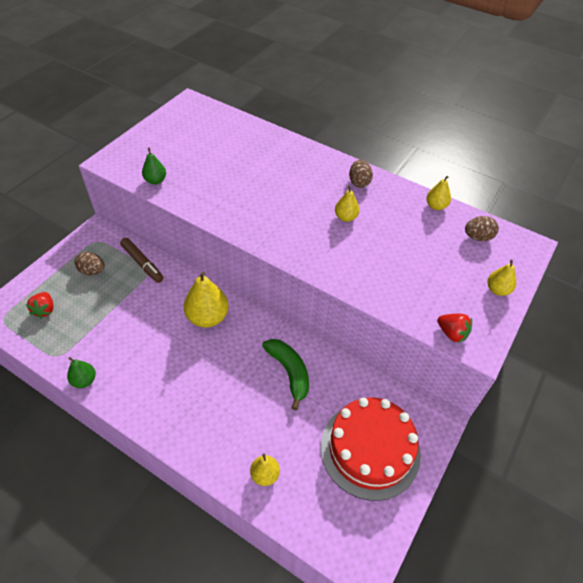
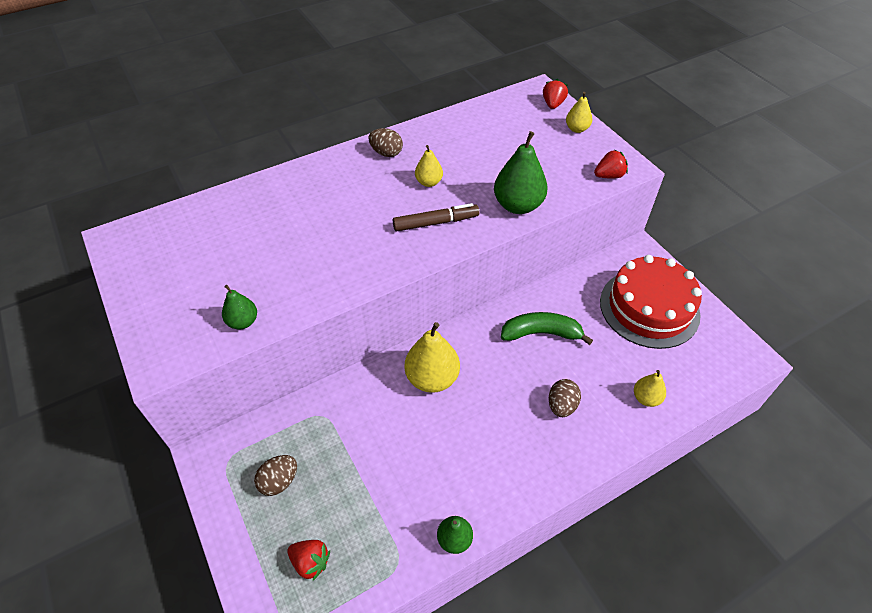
camera: 60 degrees left, 0 degrees up
brown marker [120,238,164,283] -> brown marker moved to [393,203,480,232]
yellow pear [426,176,451,210] -> none
brown egg [465,216,499,241] -> brown egg moved to [549,379,581,417]
none -> green pear [494,131,548,214]
none -> red strawberry [543,79,568,109]

